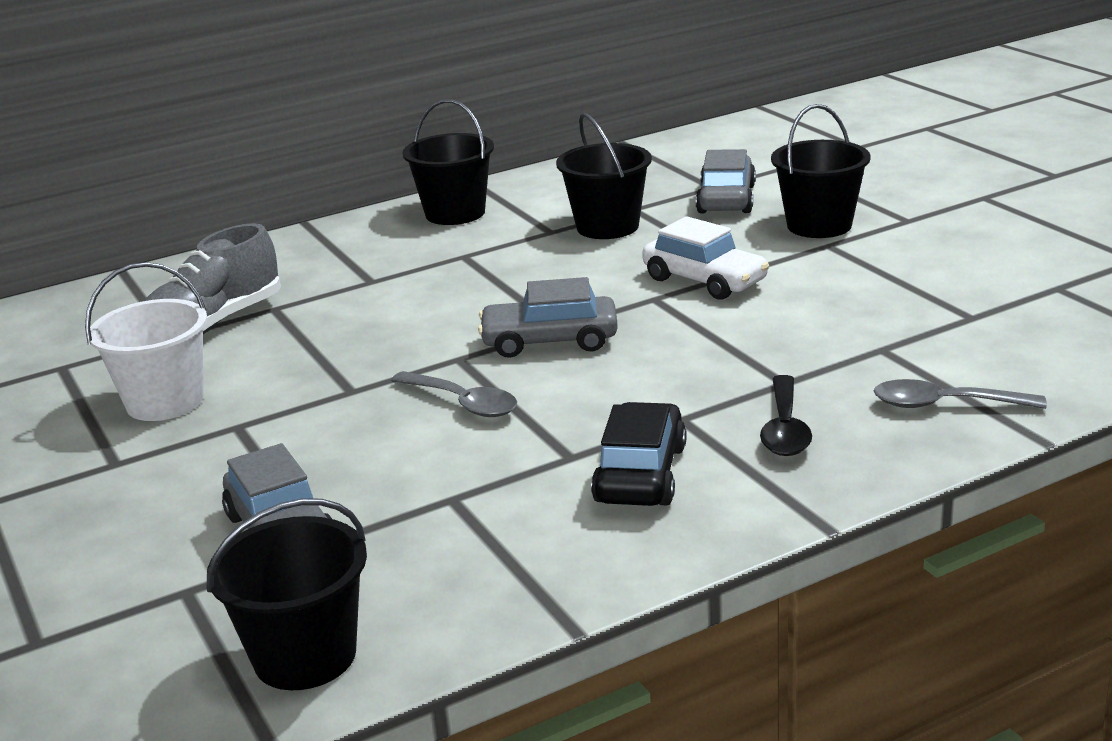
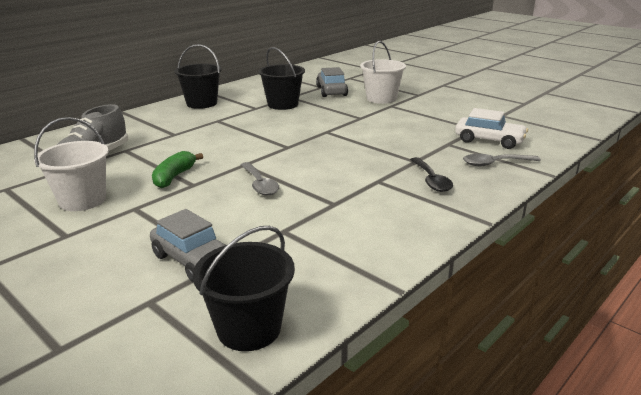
camera: 20 degrees left, 0 degrees up
grey spoon [391,371,517,417] -> grey spoon turned 45 degrees clockwise [241,162,279,196]
grey car [478,277,618,358] -> none
black car [591,402,687,506] -> none
white car [642,216,769,300] -> white car moved to [455,108,528,149]
black bucket [771,104,871,238] -> white bucket [360,41,406,104]
none -> green banana [152,151,203,188]

